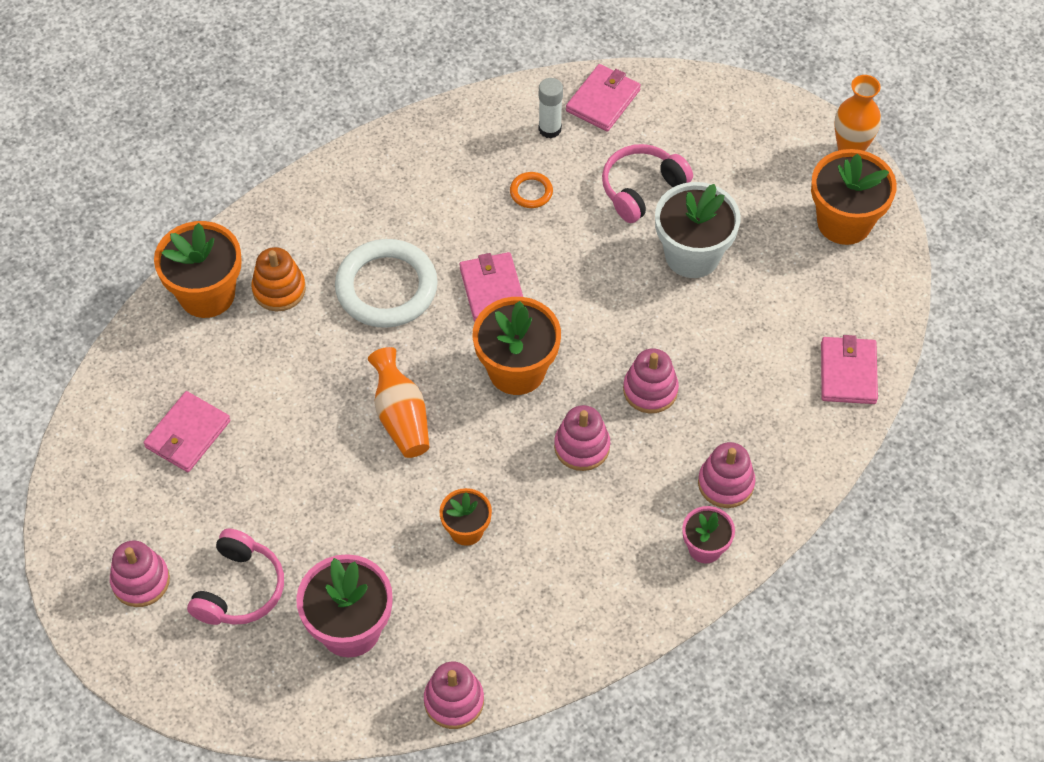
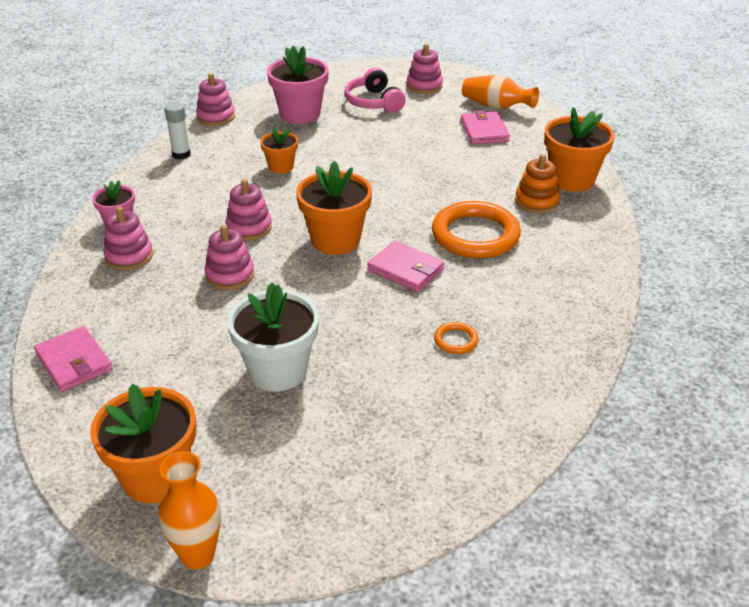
camera: 140 degrees right, 20 degrees down
white ring [335,239,438,328] -> orange ring [432,201,521,258]
orange vase [368,347,429,458] -> orange vase moved to [462,75,539,109]
white glue stick [539,78,563,138] -> white glue stick moved to [164,102,191,159]
pink wallet [566,64,641,132] -> none
pink headphones [602,144,693,223] -> none

